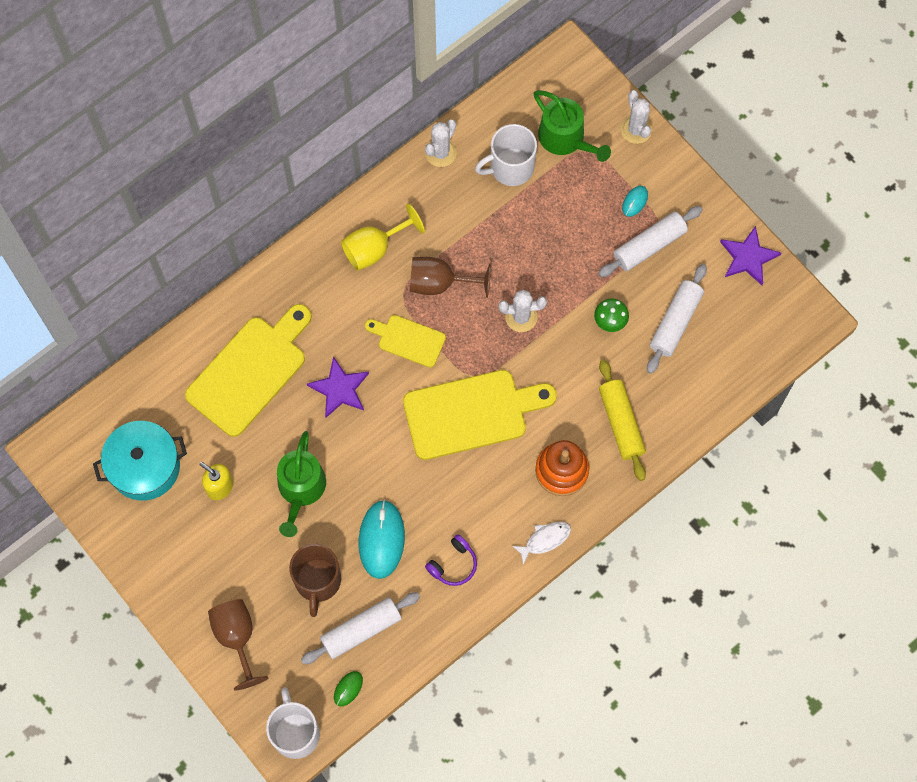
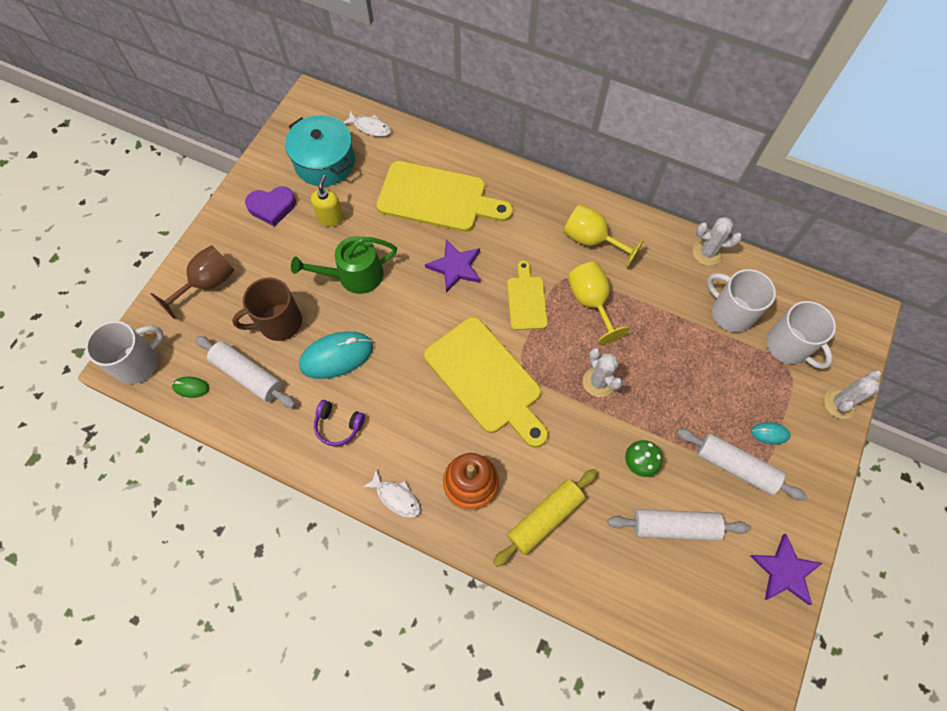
camera: 65 degrees right, 5 degrees down
brown goblet [410,257,491,298] -> yellow goblet [568,262,630,344]
green watering can [534,90,611,162] -> white mug [766,301,836,369]
none -> purple heart [245,187,296,227]
none -> white fish [343,111,391,137]

